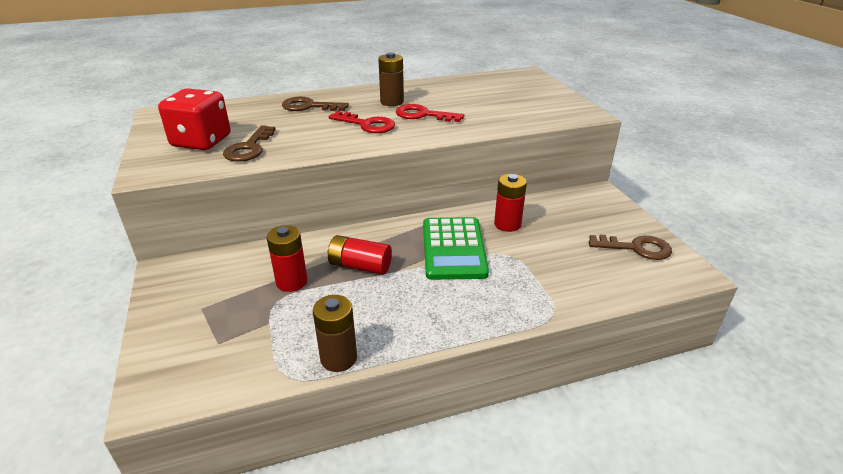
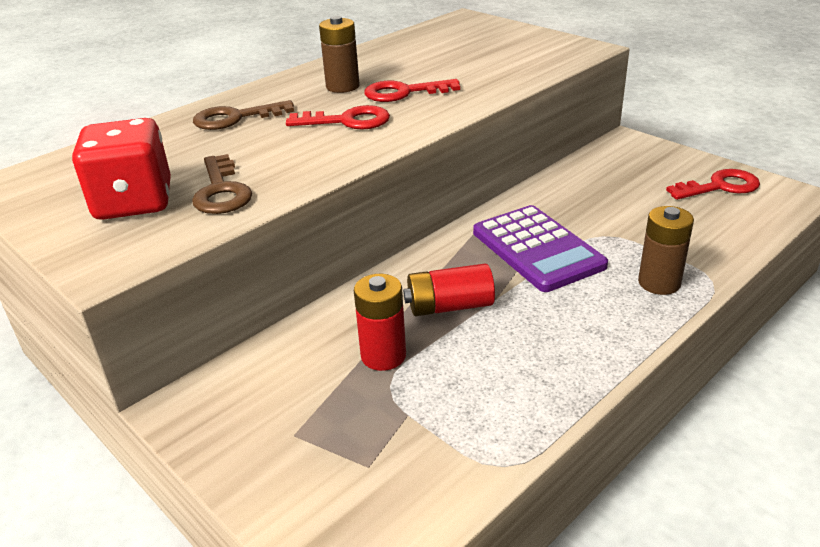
camera: 25 degrees left, 0 degrees up
brown battery [313,295,357,372] -> brown battery moved to [638,206,694,295]
green calculator [423,217,489,280] -> purple calculator [473,205,608,292]
red battery [494,174,527,232] -> none
brown key [589,235,672,260] -> red key [666,169,760,200]

